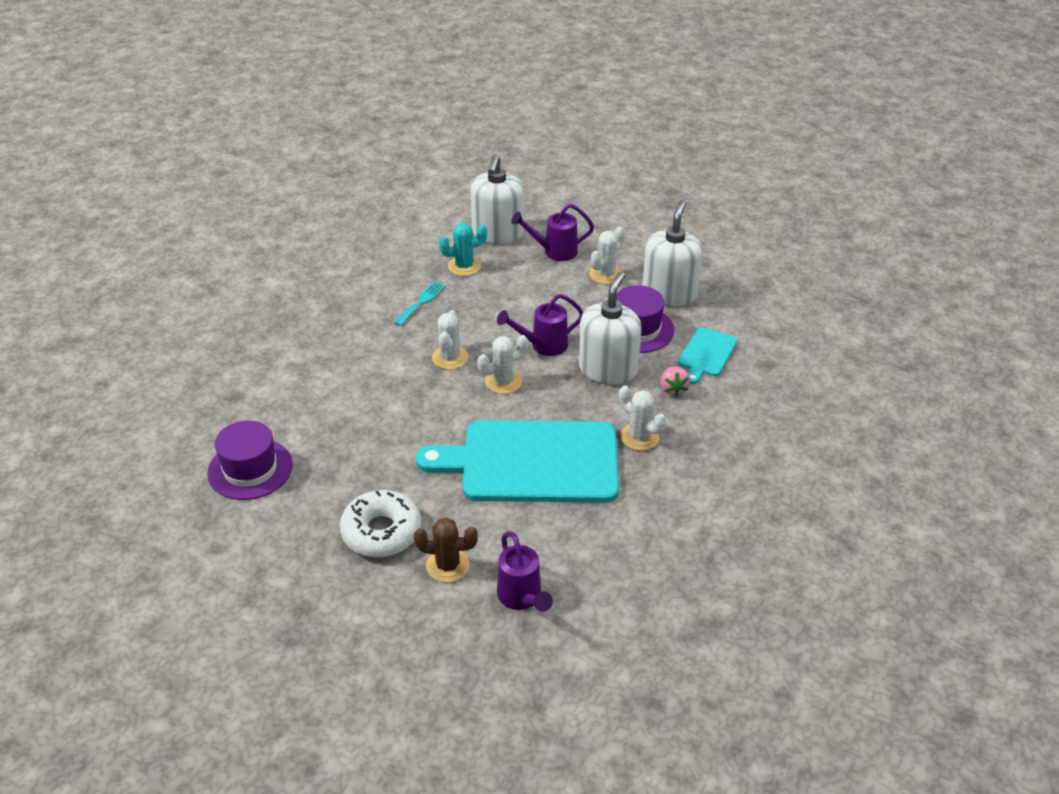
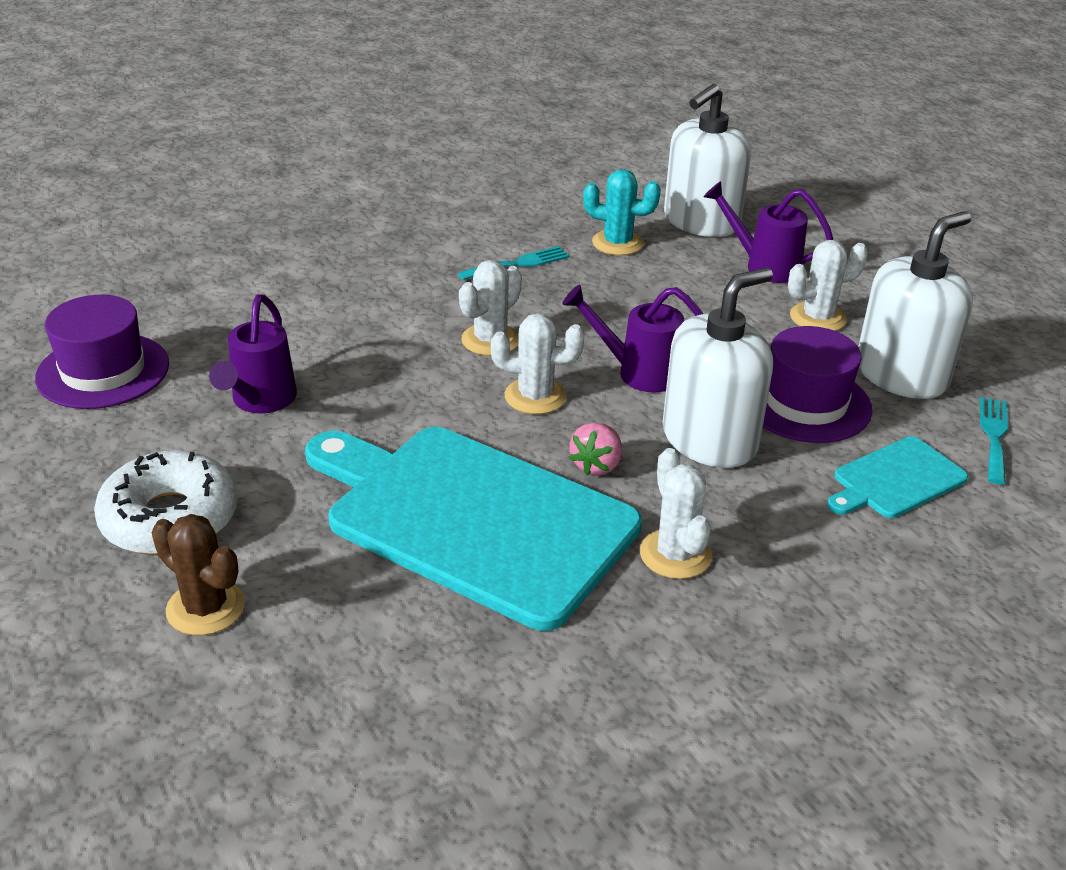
camera: 30 degrees right, 5 degrees down
purple watering can [497,531,553,612] -> purple watering can moved to [209,294,297,414]
pink strawberry [660,366,690,396] -> pink strawberry moved to [569,422,622,476]
none -> turquoise fork [980,397,1008,484]

